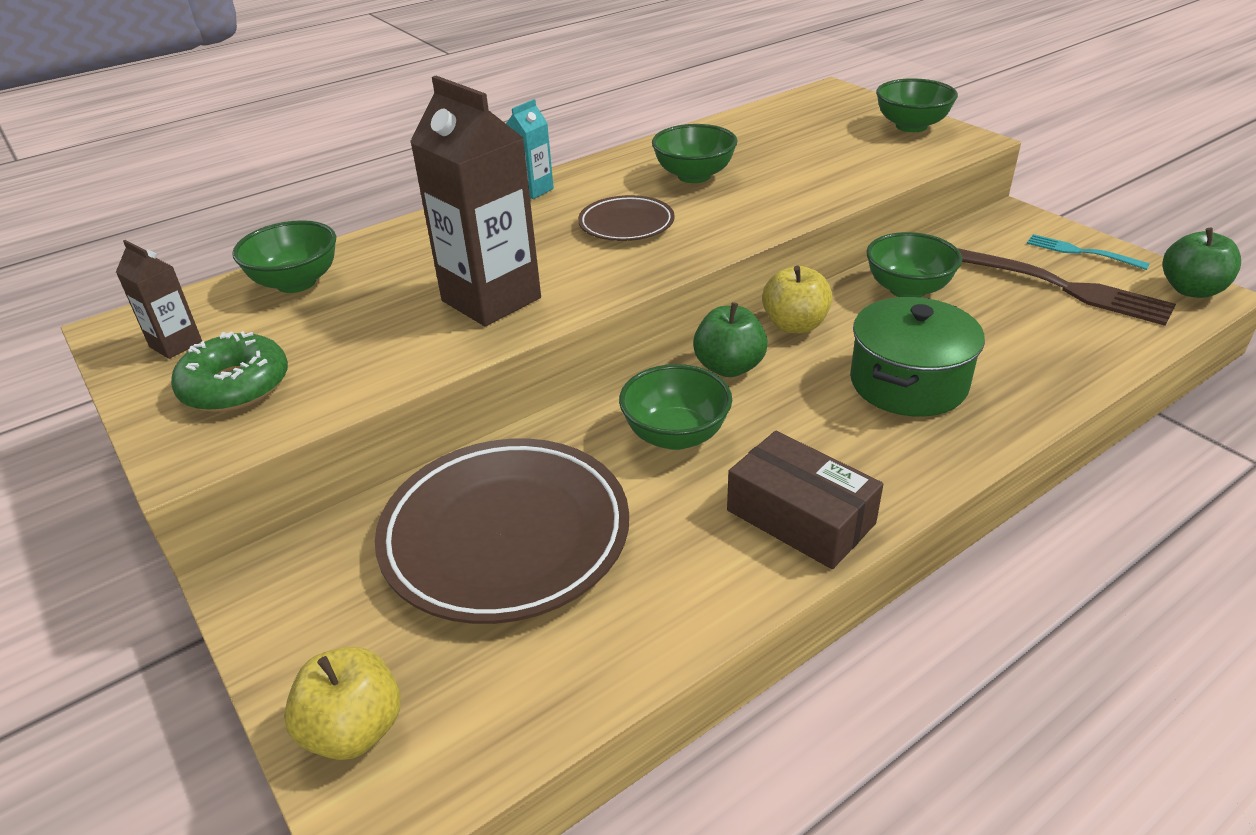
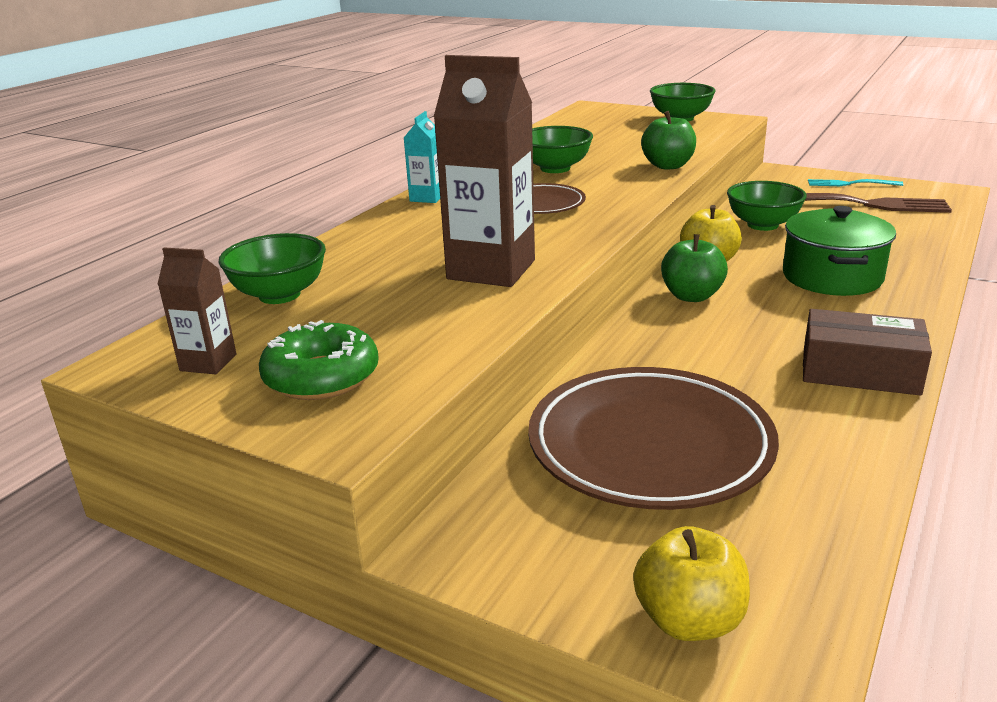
camera: 25 degrees left, 10 degrees down
green bowl [619,364,732,450] -> none
green apple [1163,228,1241,298] -> green apple moved to [641,111,696,170]

